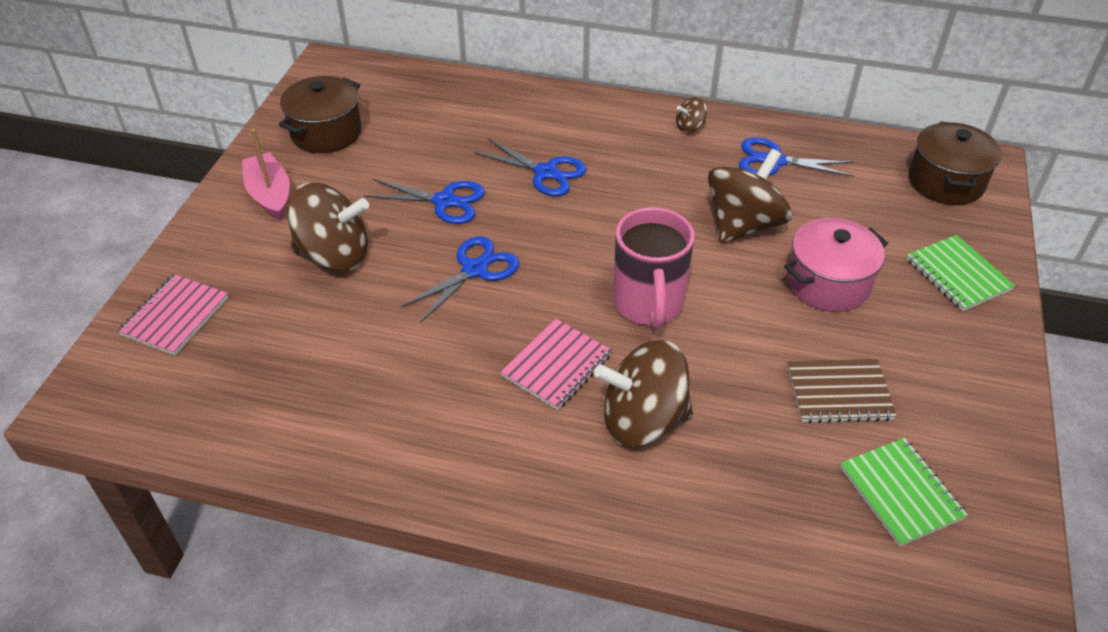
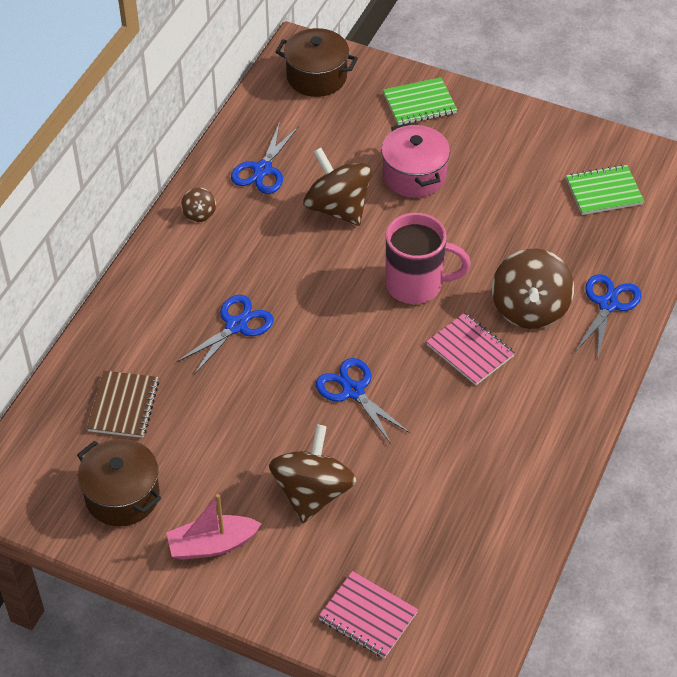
camera: 80 degrees left, 5 degrees up
blue scissors [364,179,485,224] -> blue scissors moved to [575,274,641,357]
brown notebook [787,359,897,423] -> brown notebook moved to [87,371,159,438]

